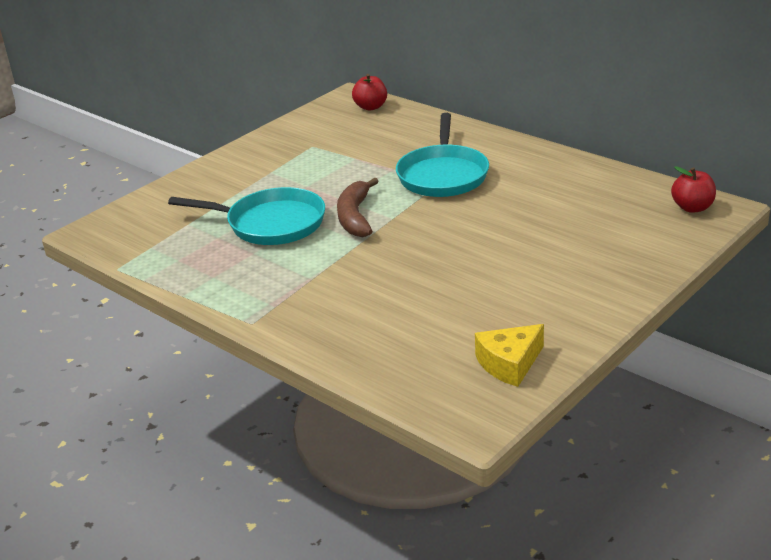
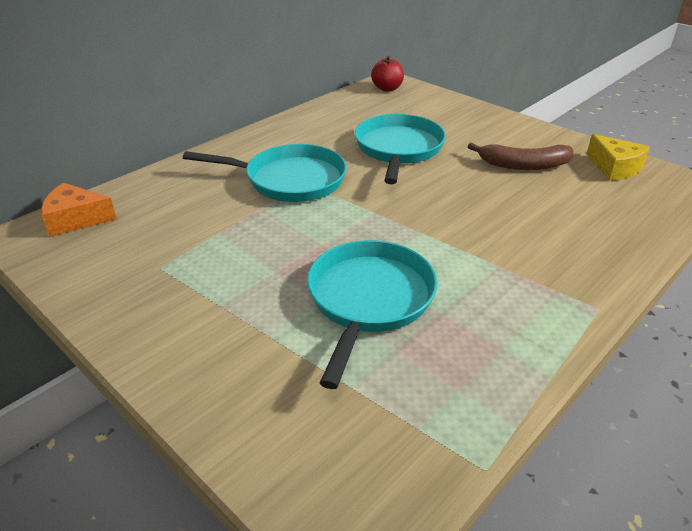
camera: 90 degrees left, 5 degrees up
brown banana [337,178,379,237] -> brown banana moved to [468,143,574,170]
red apple [352,74,387,111] -> orange cheese [41,183,117,237]
none -> turquoise pan [355,114,446,184]

